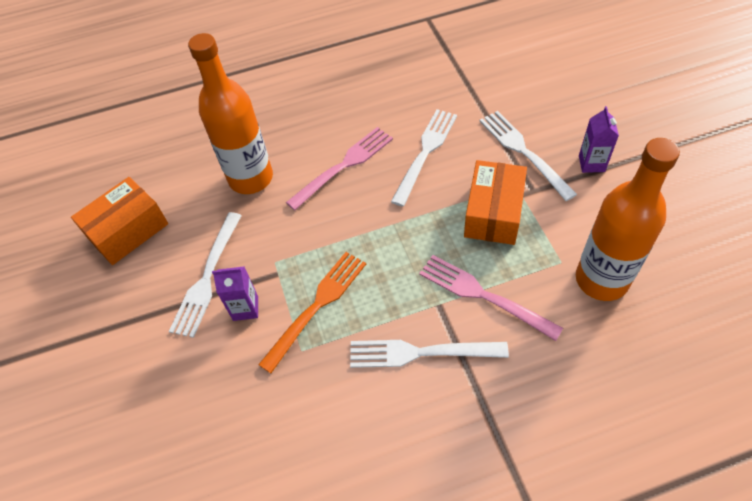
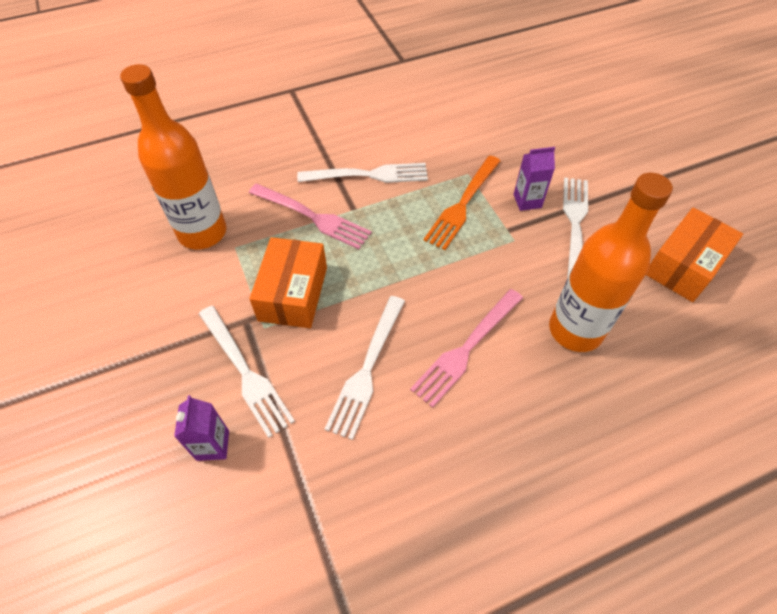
camera: 170 degrees right, 0 degrees up
purple carton [579,106,619,173] -> purple carton moved to [174,395,229,461]

